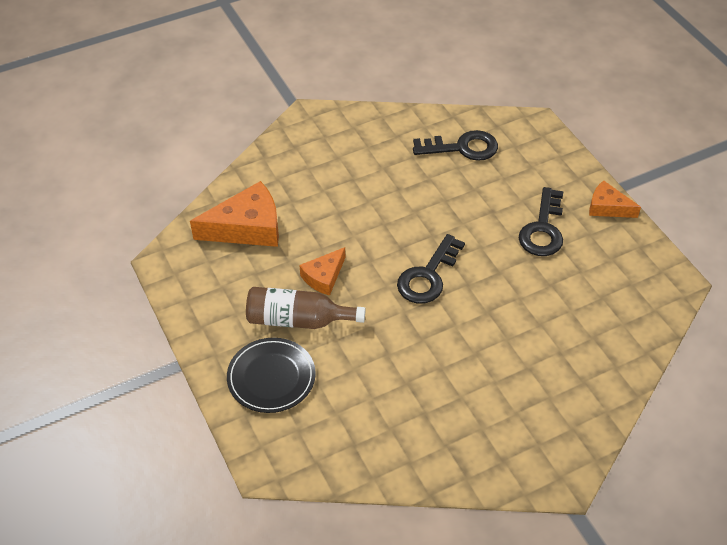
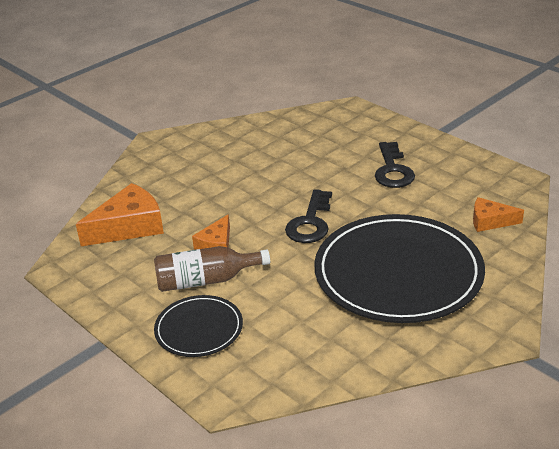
camera: 15 degrees left, 15 degrees down
black key [413,130,498,161] -> none
orange cheese [589,180,641,218] -> orange cheese moved to [473,197,524,232]
none -> black plate [314,214,485,323]

